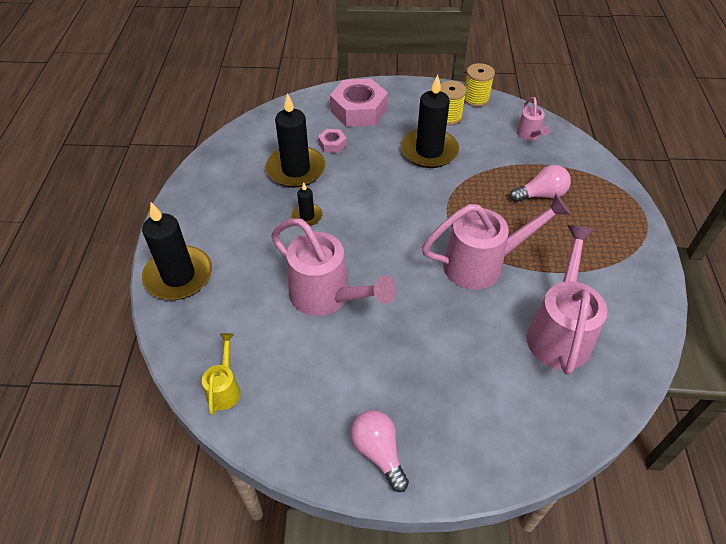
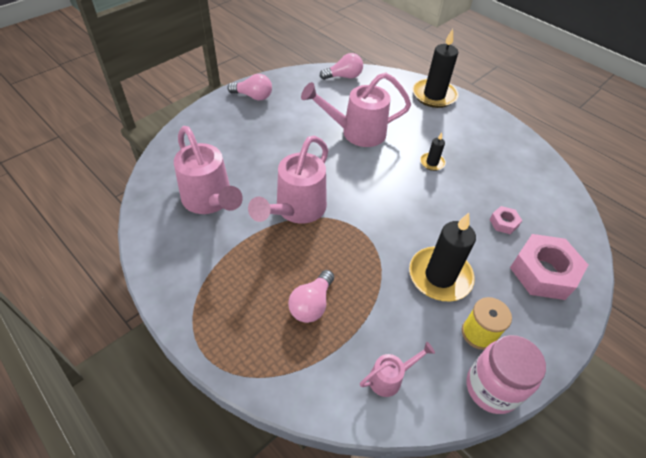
camera: 130 degrees right, 0 degrees up
yellow watering can [202,333,241,415] -> pink light bulb [320,53,363,80]
black candle [266,93,325,188] -> none
yellow spool [464,63,495,107] -> pink jar [467,335,546,414]
pink watering can [516,97,551,140] -> pink watering can turned 120 degrees clockwise [360,342,435,397]

